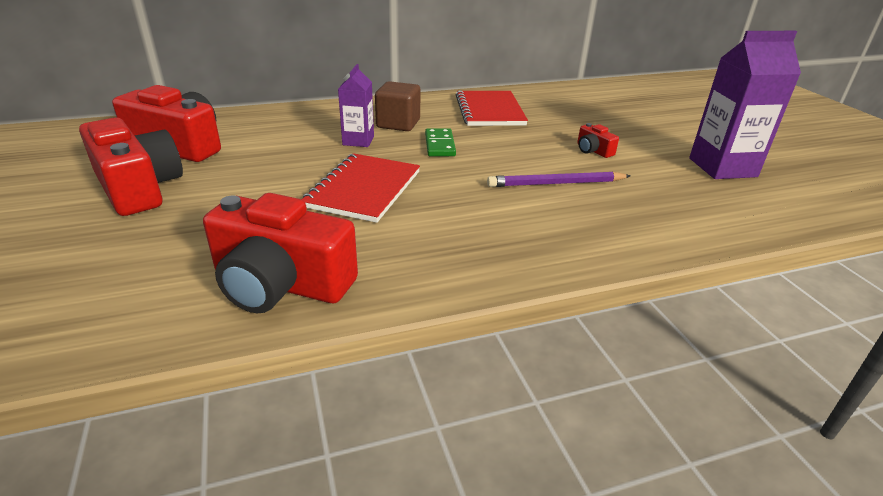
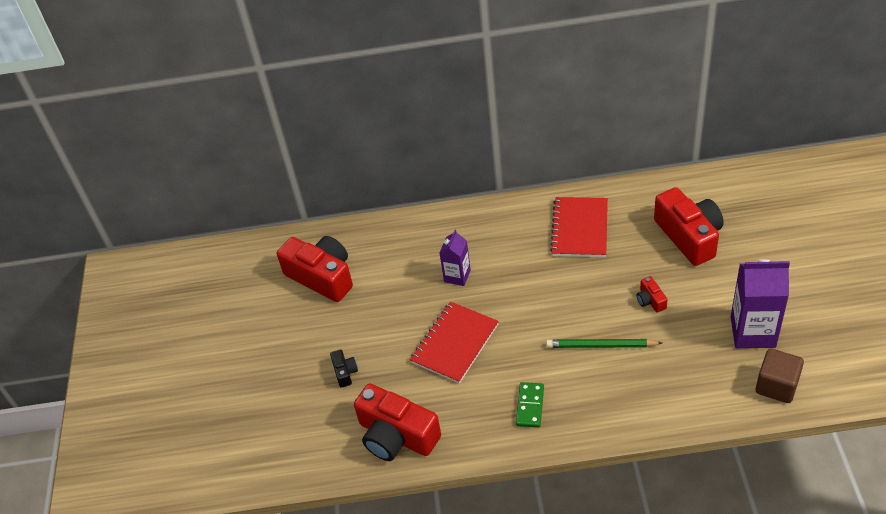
camera: 20 degrees right, 15 degrees up
red camera [79,118,183,216] -> red camera moved to [654,187,724,266]
brown cube [375,81,421,131] -> brown cube moved to [756,348,804,403]
green domino [425,128,456,156] -> green domino moved to [516,382,544,428]
purple pencil [487,172,631,187] -> green pencil [546,339,662,348]
none -> black camera [330,349,358,388]

